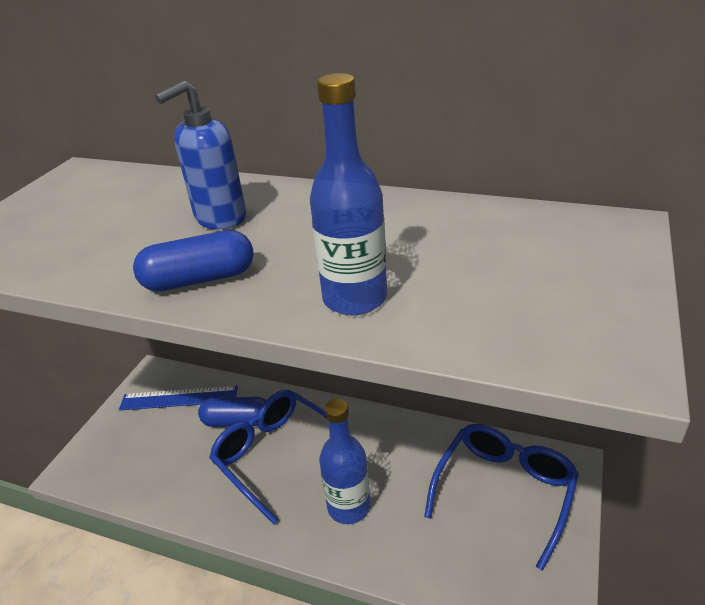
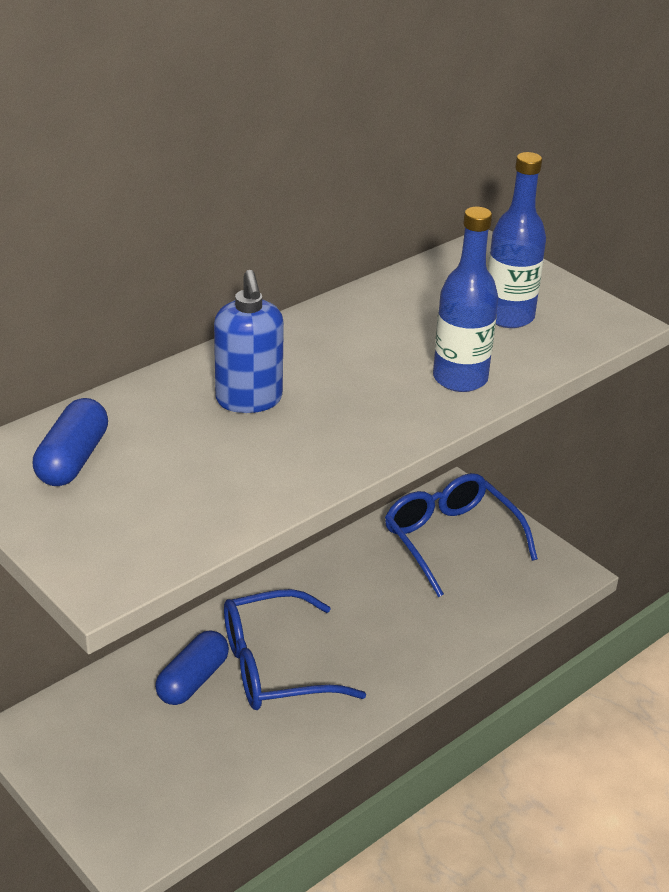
camera: 65 degrees left, 0 degrees up
blue ruler [119,386,238,411] -> none
blue capsule [133,230,254,292] -> blue capsule moved to [33,398,108,486]
blue bottle [319,399,371,524] -> blue bottle moved to [488,152,546,328]

